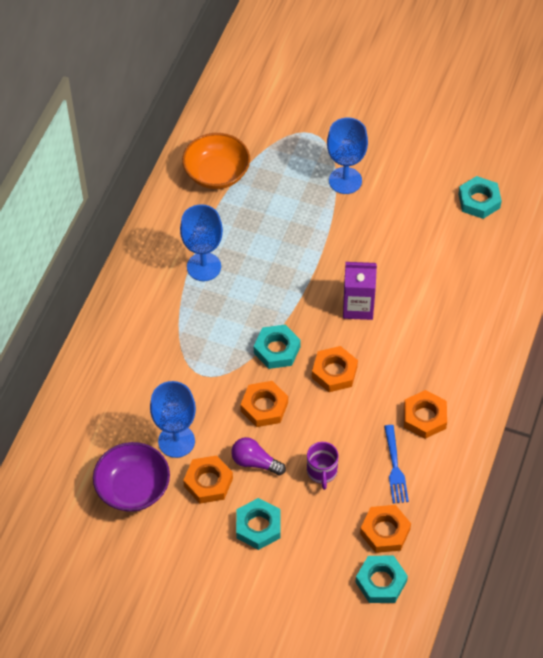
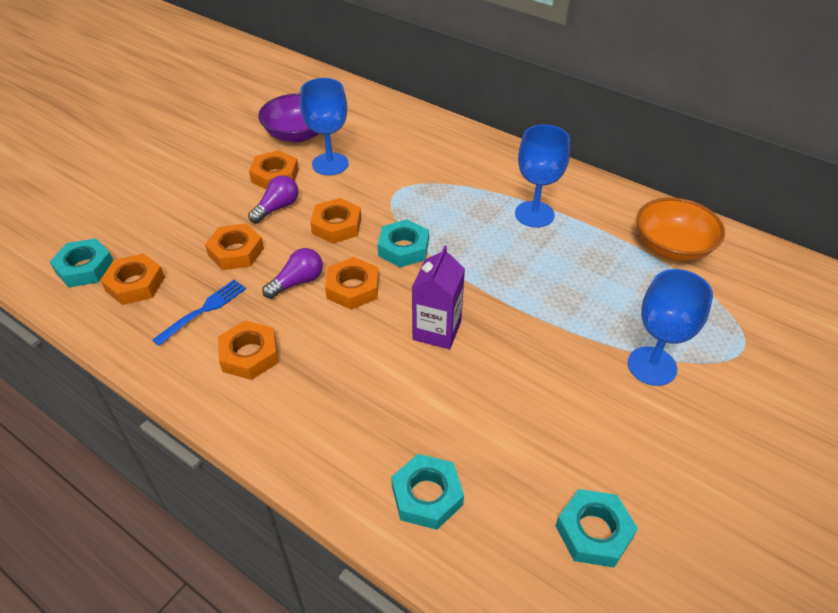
camera: 105 degrees right, 10 degrees down
turquoise nut [236,498,280,550] -> turquoise nut moved to [391,454,464,530]
purple mug [307,442,339,490] -> orange nut [205,223,264,270]
blue fork [384,425,409,503] -> blue fork turned 120 degrees clockwise [152,280,246,346]
none -> purple light bulb [262,248,323,299]

